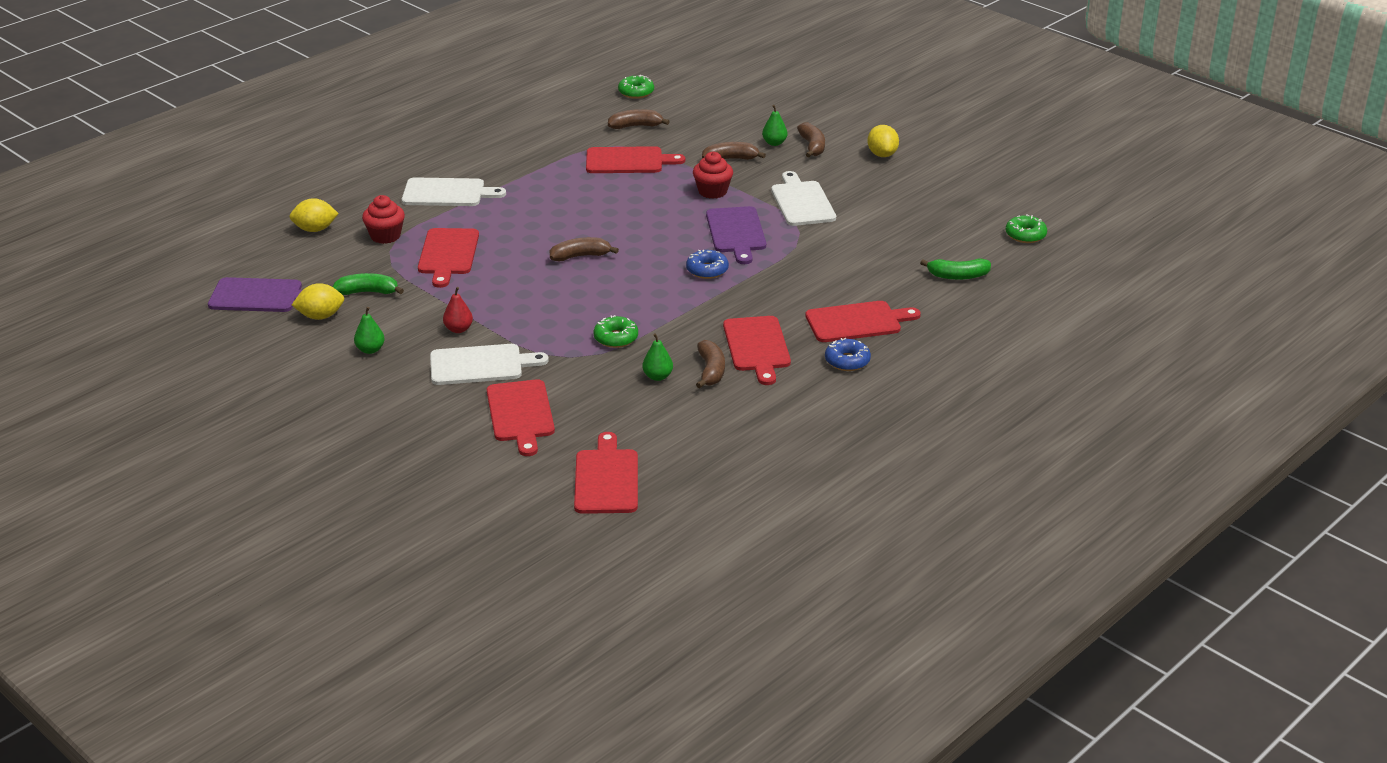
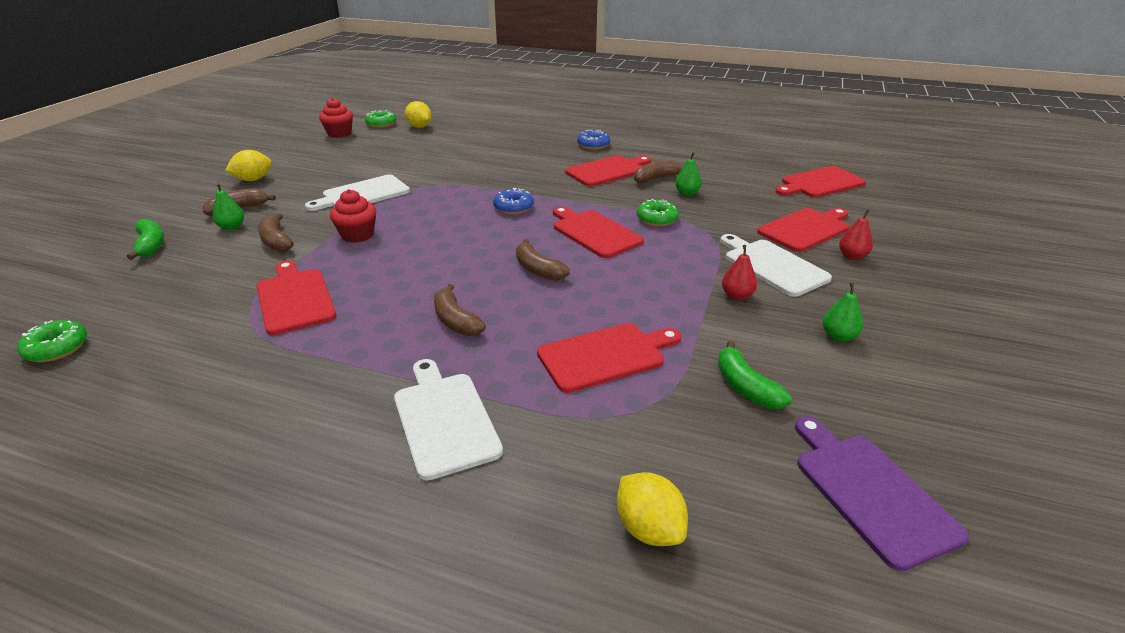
camera: 115 degrees left, 0 degrees up
yellow lemon [292,283,344,320] -> yellow lemon moved to [405,101,432,128]
red cupcake [362,195,405,244] -> red cupcake moved to [319,98,353,138]
brown banana [608,109,670,129] -> brown banana moved to [434,284,486,336]
purple cutting board [706,206,766,264] -> none
red cutting board [805,301,921,342] -> red cutting board moved to [553,206,644,258]
green banana [920,258,991,280] -> green banana moved to [127,218,164,260]
none -> red pear [839,209,873,260]

